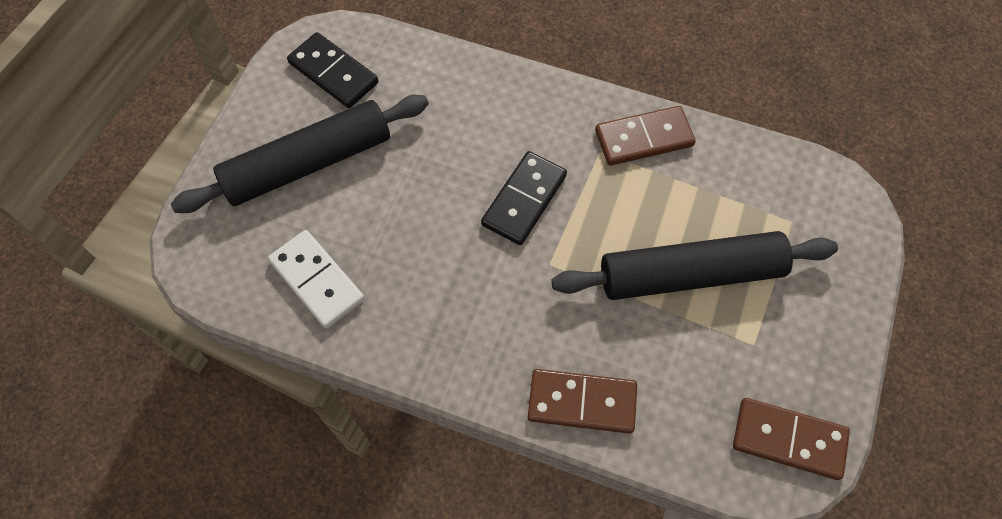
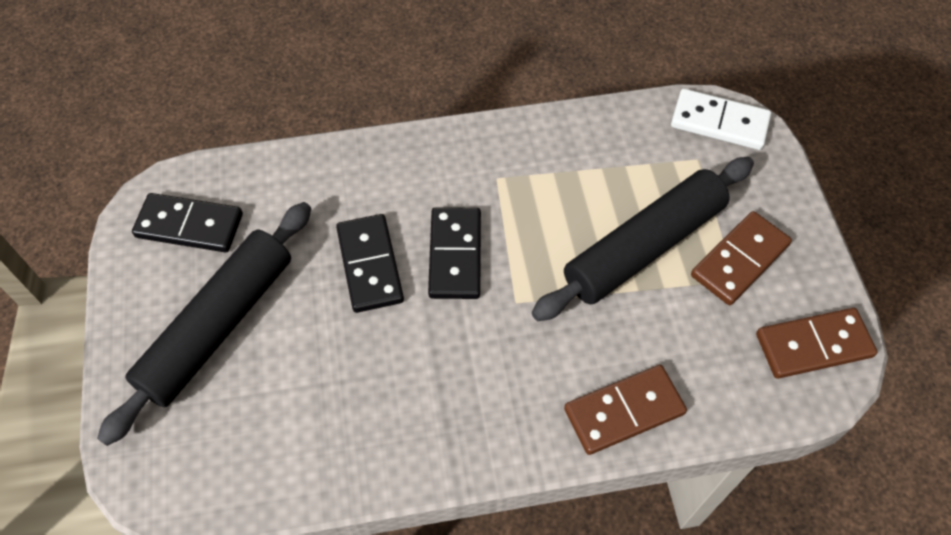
camera: 30 degrees left, 5 degrees down
white domino [268,230,365,329] -> white domino moved to [671,89,771,150]
brown domino [595,106,696,166] -> brown domino moved to [691,211,792,305]
none -> black domino [336,214,404,313]

